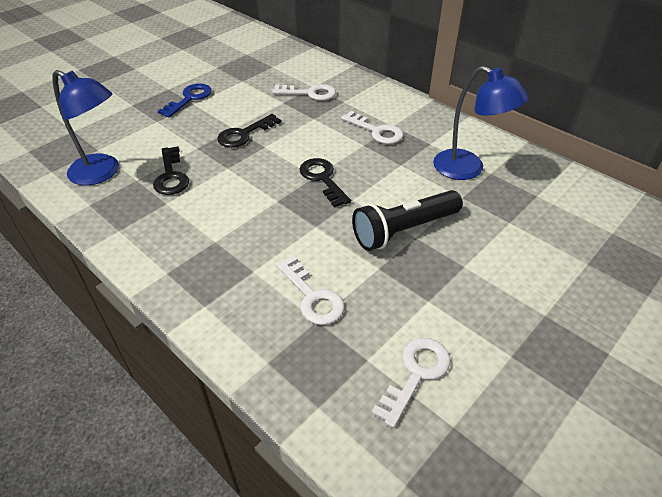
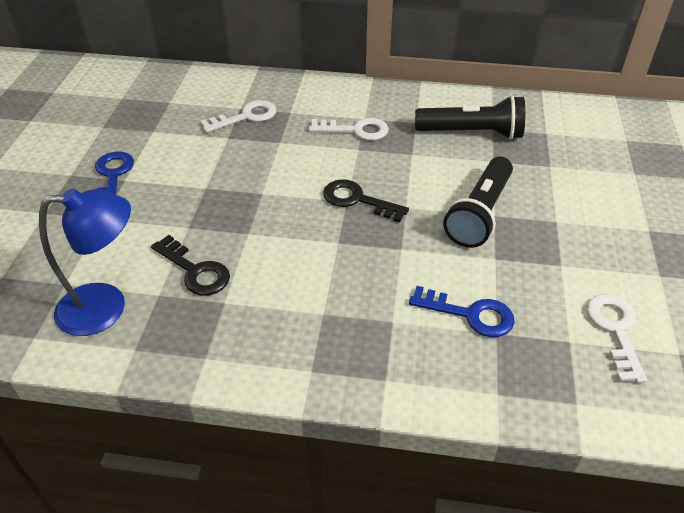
camera: 35 degrees left, 0 degrees up
black key [217,114,281,148] -> none
white key [276,255,344,325] -> blue key [409,286,515,337]
blue lamp [433,66,529,180] -> black flashlight [415,95,525,140]

